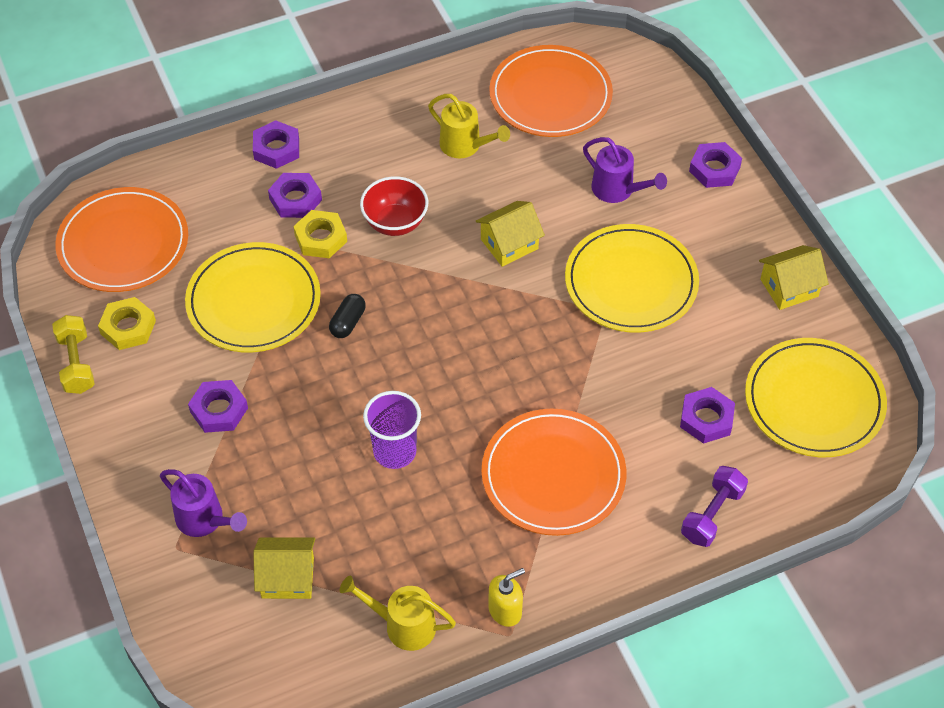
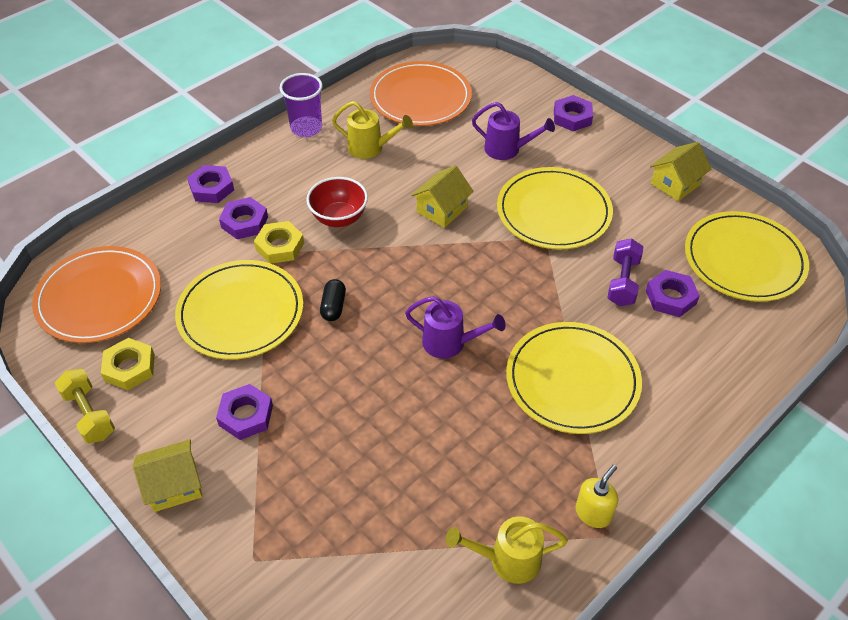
camera: 20 degrees left, 5 degrees down
purple watering can [160,469,247,537] -> purple watering can moved to [405,296,505,359]
yellow house [253,537,315,599] -> yellow house moved to [133,439,202,512]
purple cup [363,391,421,469] -> purple cup moved to [280,73,323,137]
orange plate [481,409,626,536] -> yellow plate [506,322,642,434]
purple dumbbell [681,466,748,547] -> purple dumbbell moved to [608,238,644,306]

